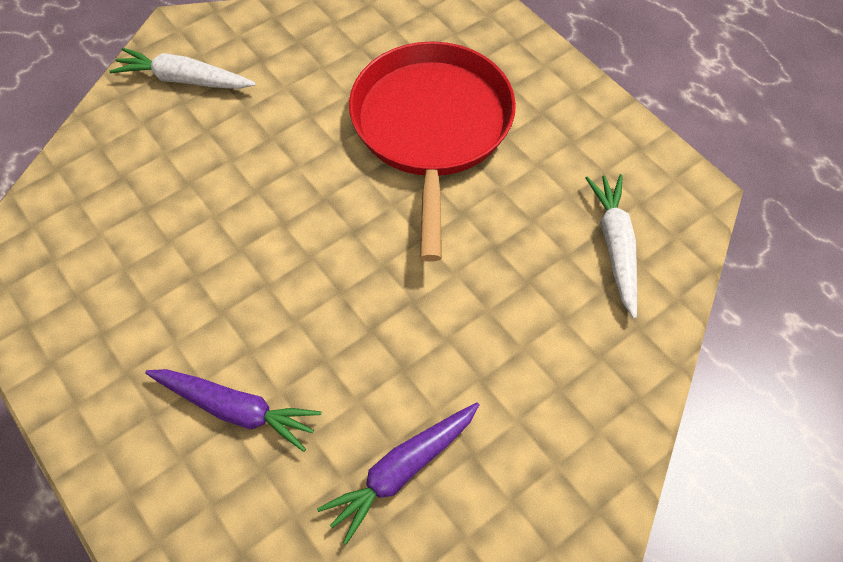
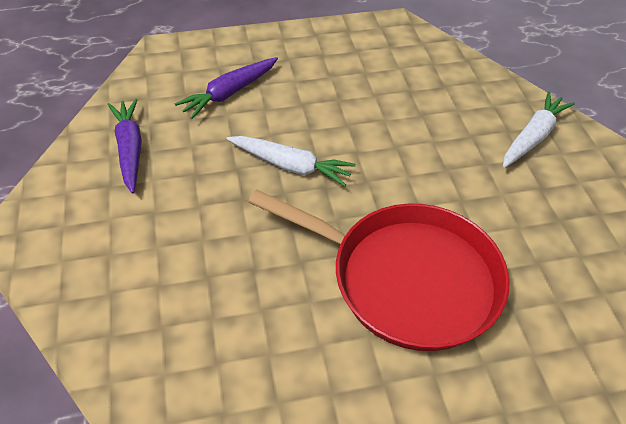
camera: 115 degrees right, 10 degrees down
white carrot [586,174,637,319] -> white carrot moved to [226,136,356,187]

